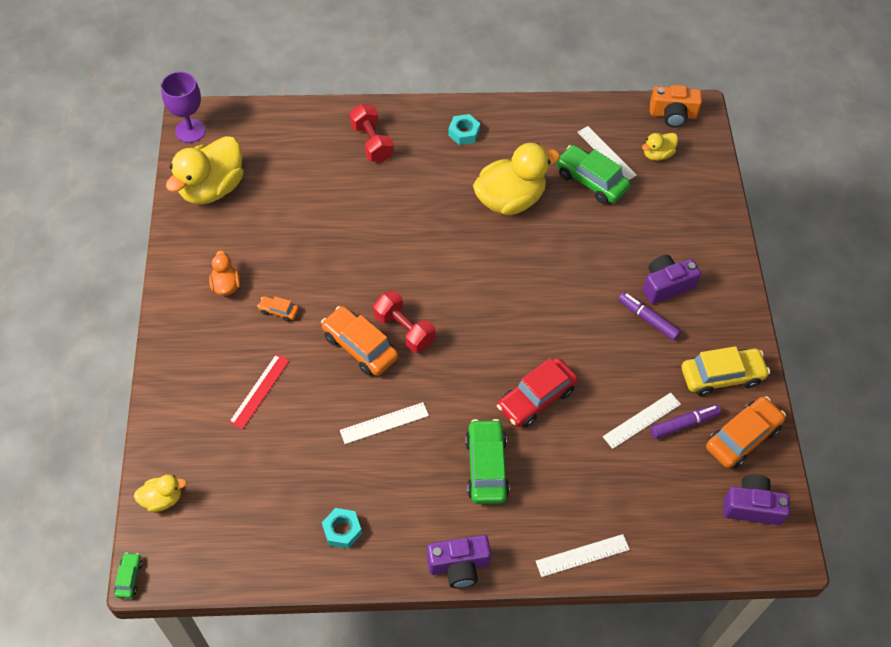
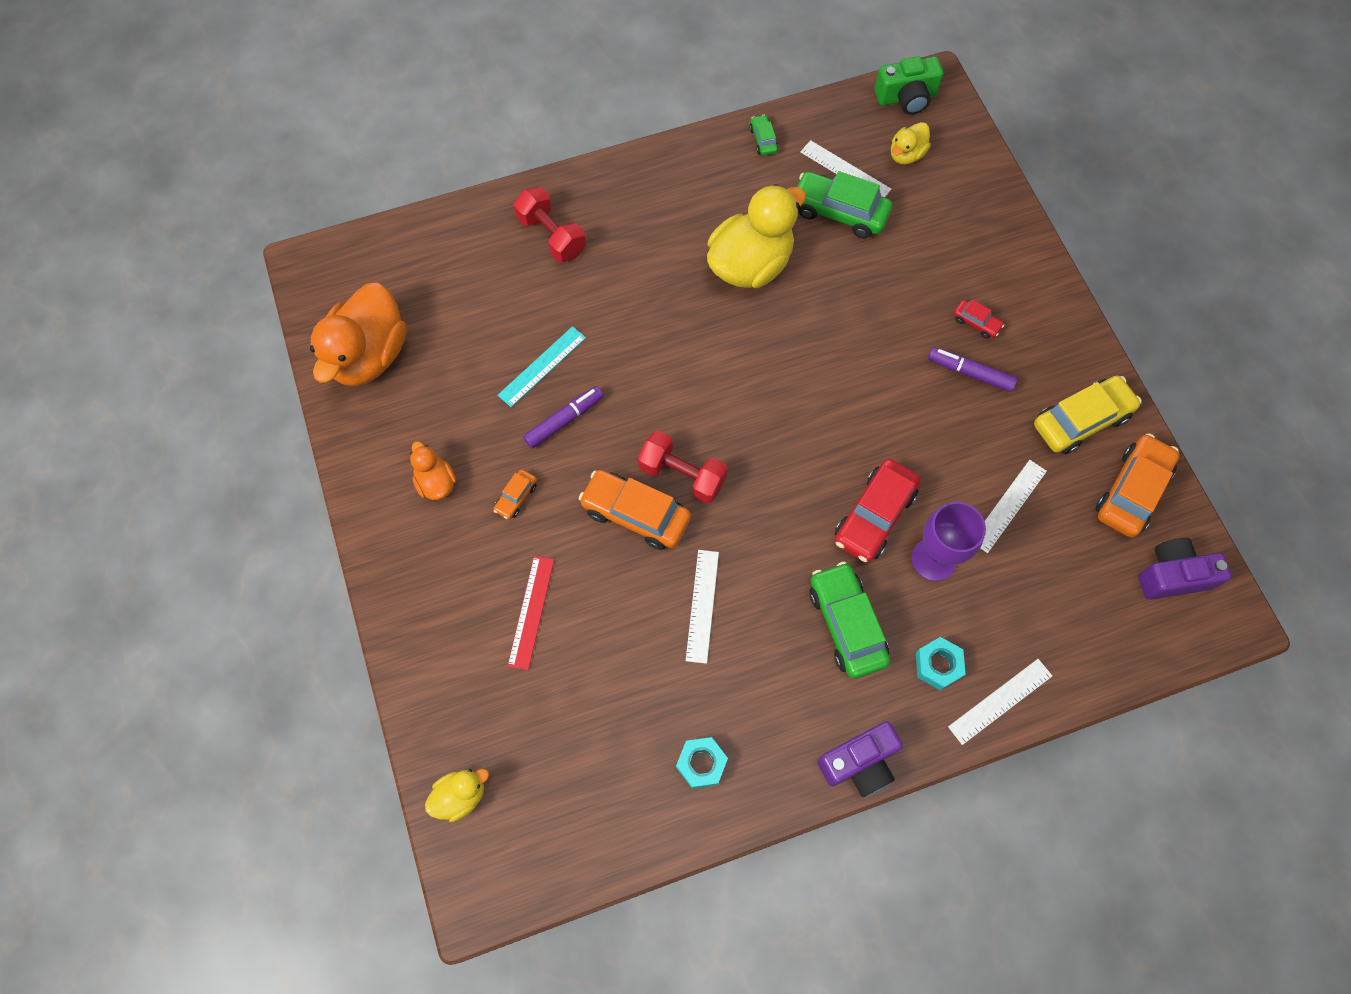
camera: 15 degrees left, 10 degrees up
green car [114,552,142,598] -> green car moved to [749,114,778,156]
purple goblet [161,72,206,143] -> purple goblet moved to [911,502,986,581]
yellow duck [166,136,244,204] -> orange duck [310,283,406,386]
orange car [257,296,299,322] -> orange car turned 60 degrees counterclockwise [493,470,537,519]
white ruler [340,402,429,444] -> white ruler turned 45 degrees counterclockwise [686,550,719,664]
turquoise nut [448,114,480,145] -> turquoise nut moved to [916,637,966,690]
purple camera [643,255,701,304] -> red car [953,299,1004,339]
orange camera [650,85,702,128] -> green camera [874,56,943,115]
purple marker [650,404,721,439] -> purple marker moved to [523,386,603,449]
none -> turquoise ruler [498,326,586,407]

